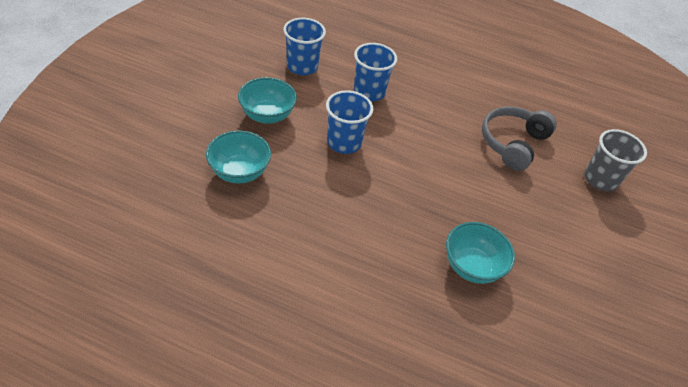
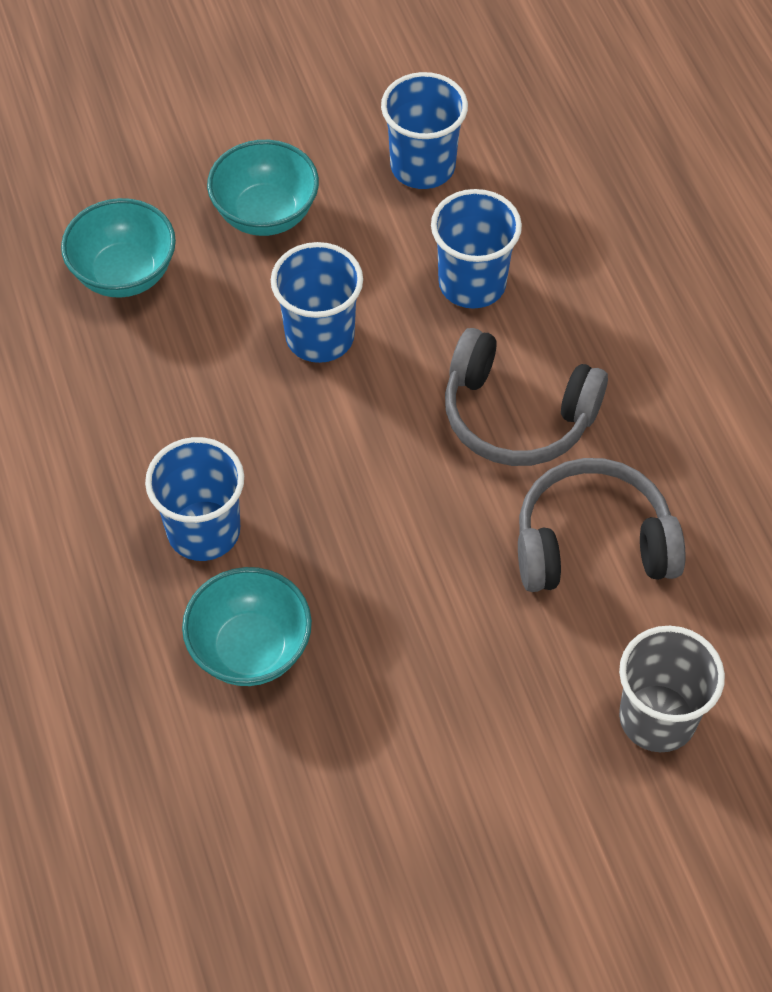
camera: 55 degrees right, 10 degrees up
none -> blue cup [145,437,244,561]
none -> grey headphones [445,328,608,466]

